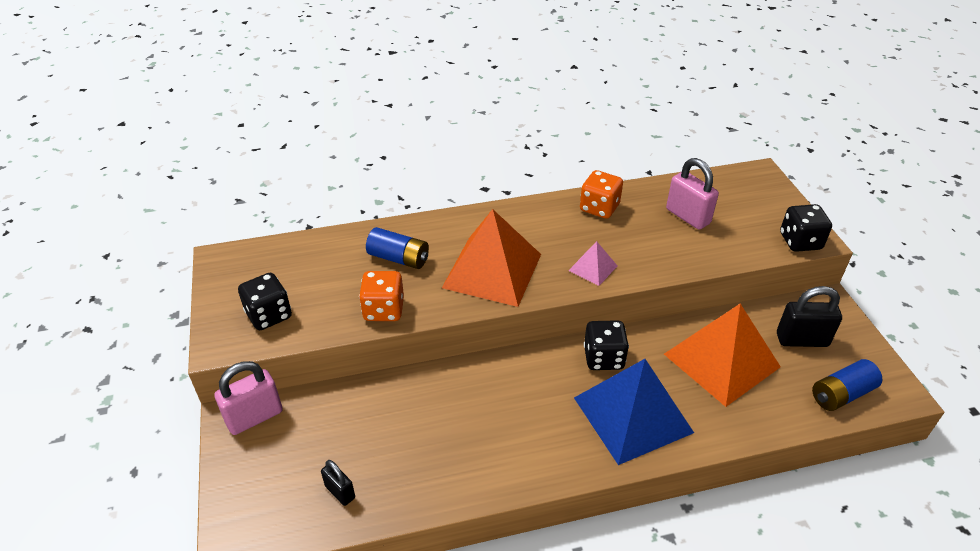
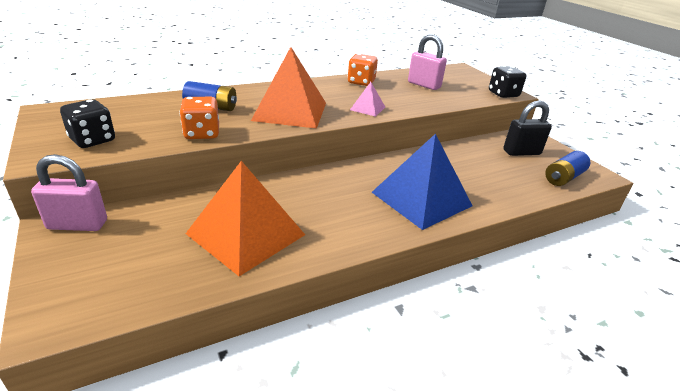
camera: 15 degrees left, 10 degrees down
pink padlock [214,361,283,435] -> pink padlock turned 45 degrees clockwise [31,154,107,231]
black padlock [321,460,355,506] -> none
black dice [584,320,629,370] -> none
orange pyramid [664,304,781,407] -> orange pyramid moved to [185,161,305,276]

